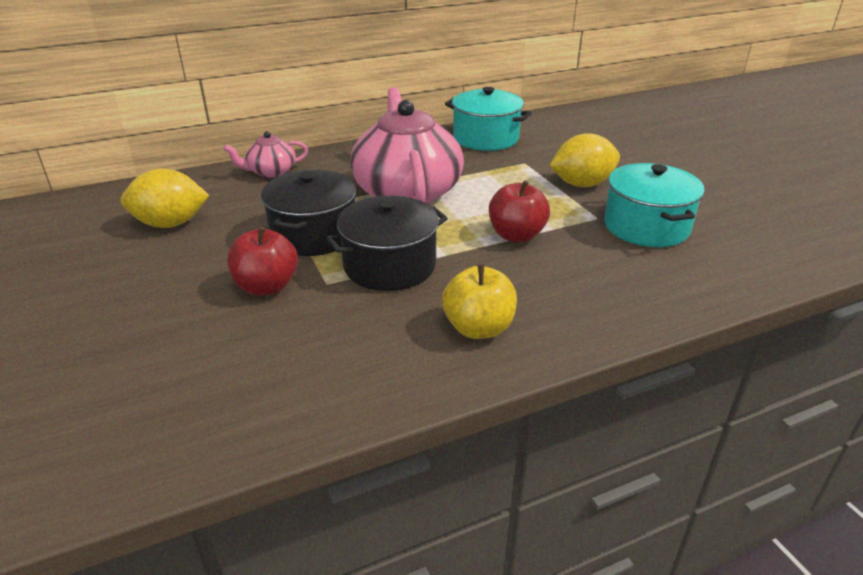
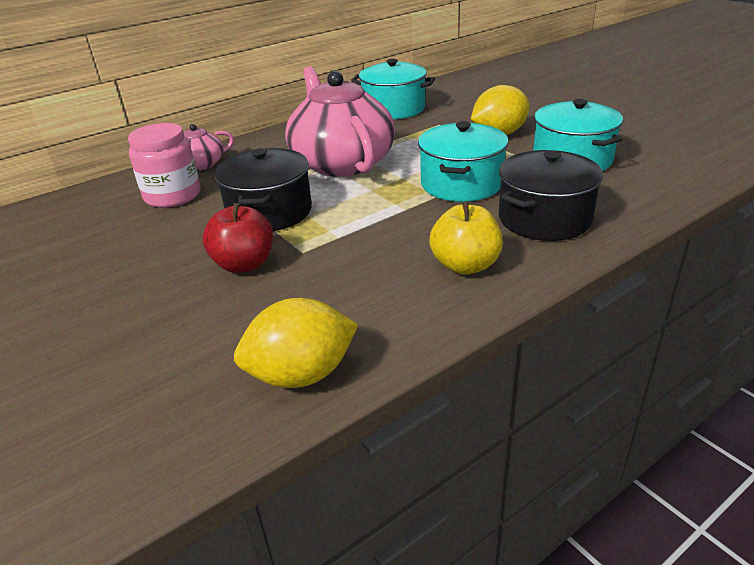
camera: 10 degrees left, 0 degrees up
yellow lemon [121,169,209,228] -> yellow lemon moved to [234,298,358,388]
black pot [326,196,448,291] -> black pot moved to [499,150,603,241]
red apple [489,181,550,242] -> turquoise pot [418,121,508,202]
none -> pink jar [128,123,201,208]

